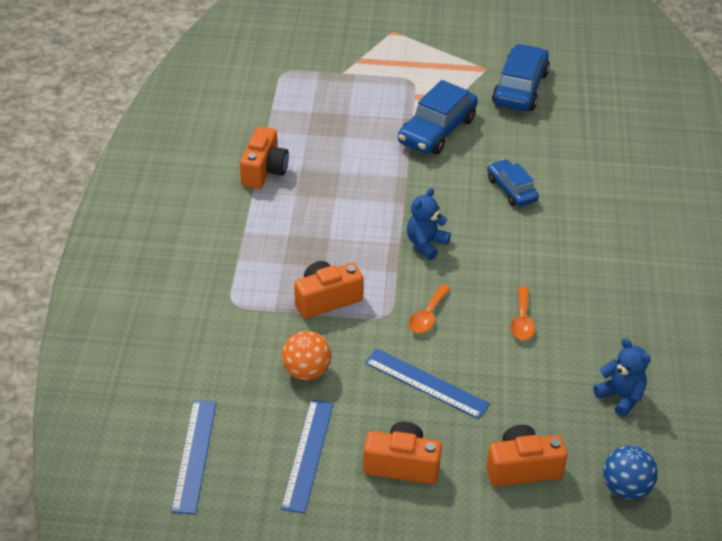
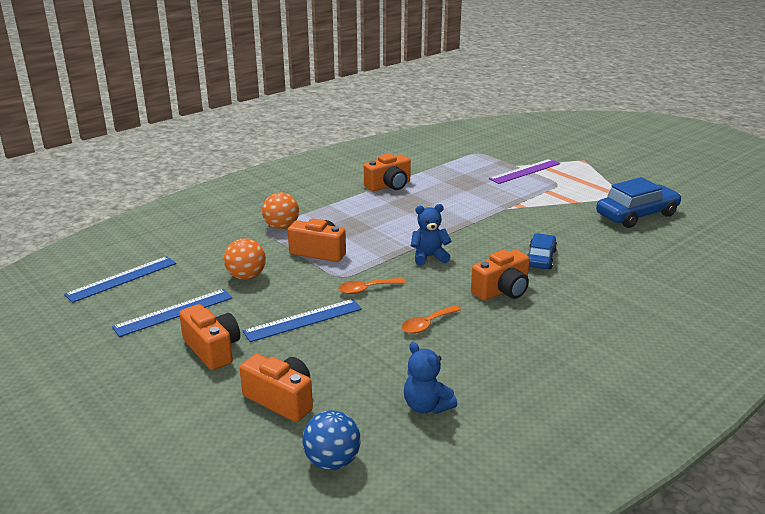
camera: 45 degrees right, 15 degrees down
blue ruler [365,348,490,419] -> blue ruler turned 75 degrees clockwise [243,299,362,342]
blue car [398,80,478,155] -> none
blue teddy bear [593,338,651,417] -> blue teddy bear turned 135 degrees clockwise [404,342,457,414]
none -> orange ball [262,192,299,229]
none -> orange camera [471,249,530,300]
none -> purple ruler [489,159,560,184]

